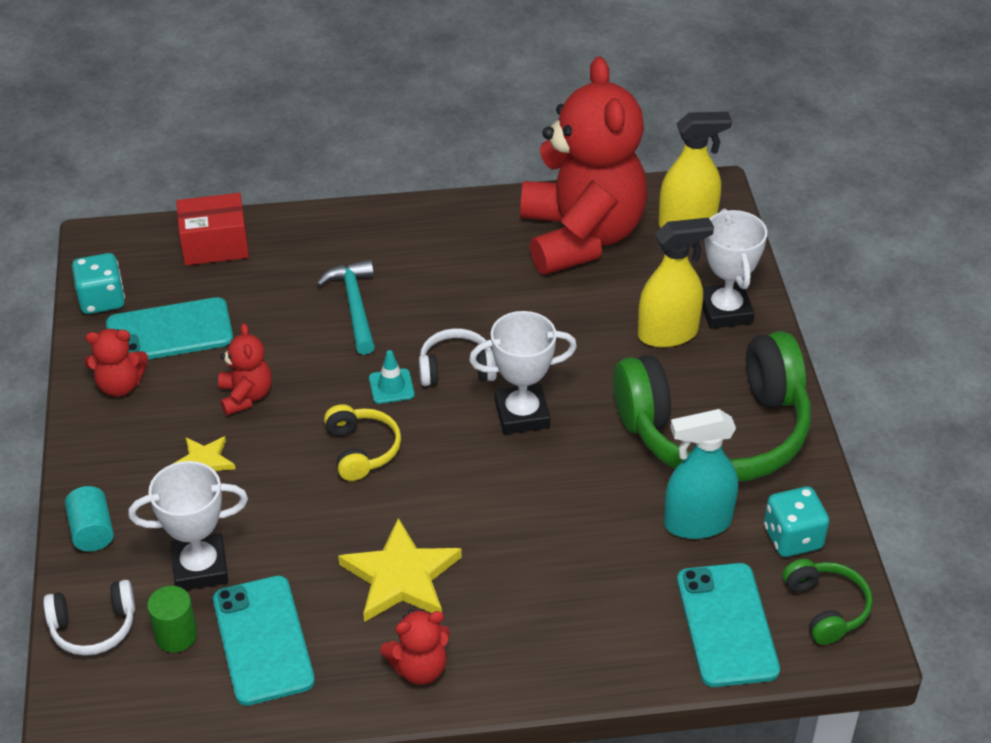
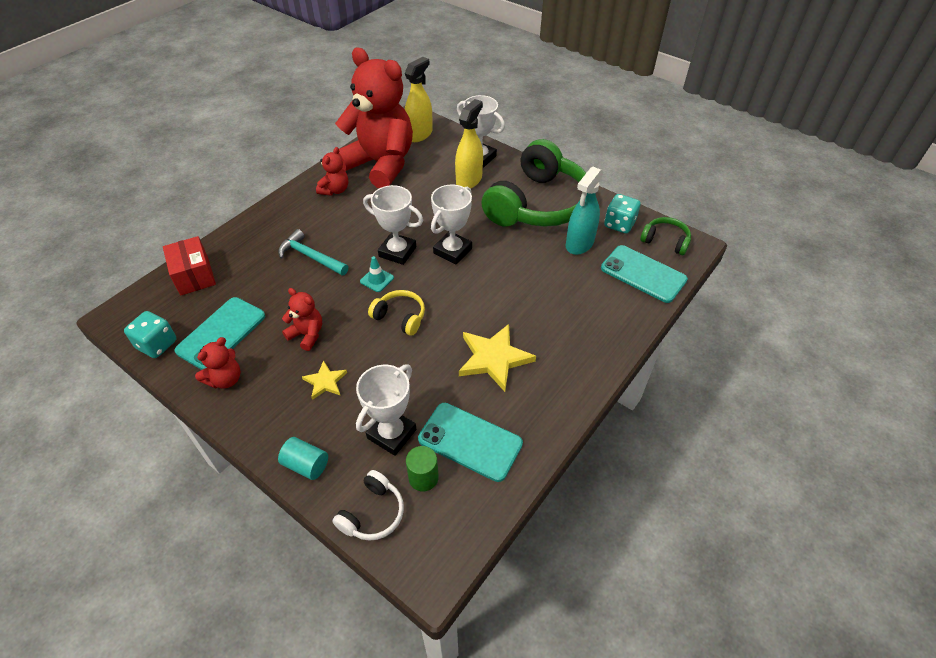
camera: 45 degrees left, 5 degrees up
red box [176,193,249,265] -> red box turned 60 degrees counterclockwise [163,236,216,296]
red teddy bear [380,610,450,685] -> red teddy bear moved to [316,147,348,196]
white headphones [419,328,497,386] -> white trophy [363,185,423,265]

